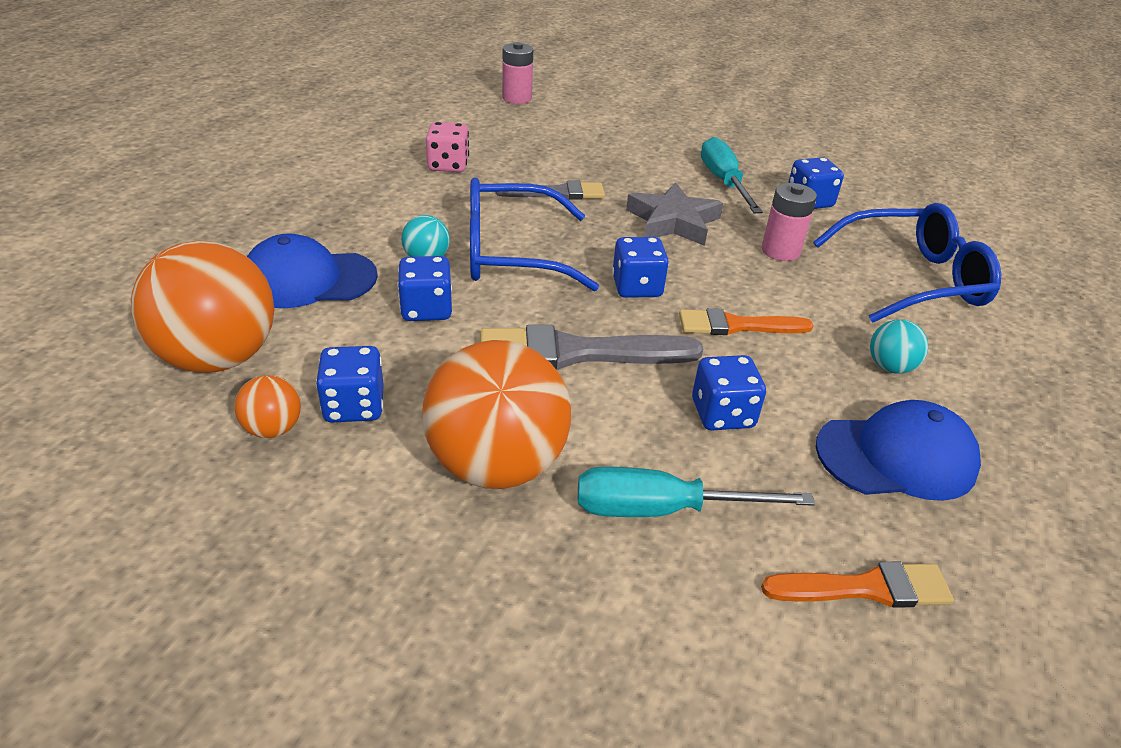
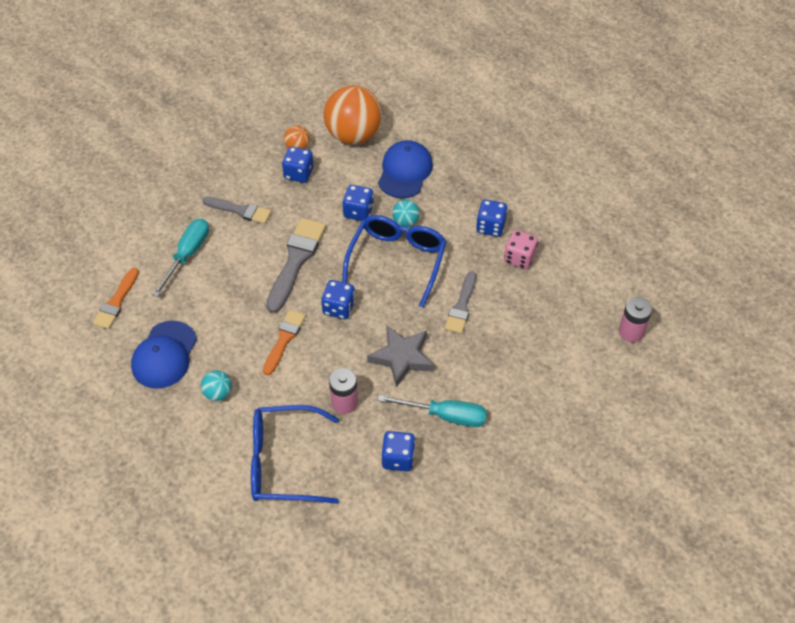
camera: 115 degrees right, 15 degrees up
orange ball [422,340,571,489] -> grey brush [203,197,271,224]
blue dice [692,355,766,430] -> blue dice moved to [476,200,508,237]
blue glasses [813,203,1001,323] -> blue glasses turned 75 degrees clockwise [251,405,339,504]

